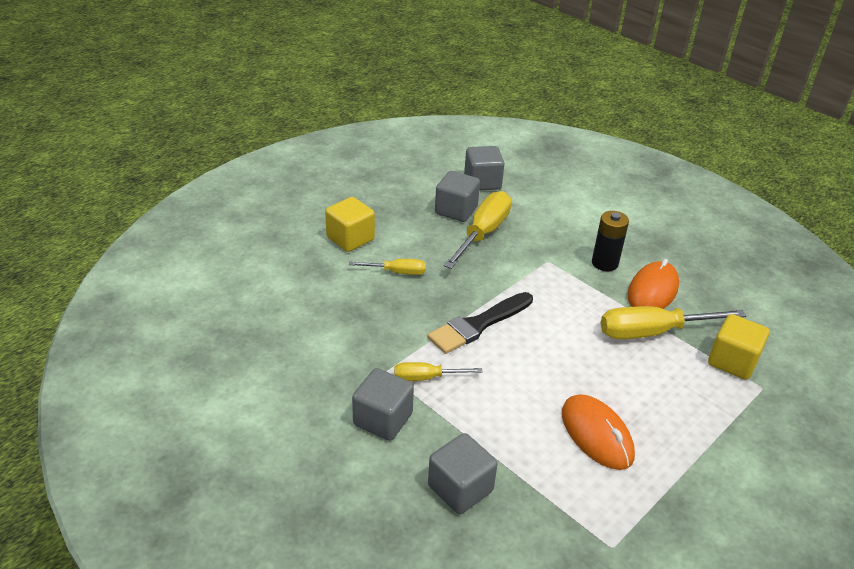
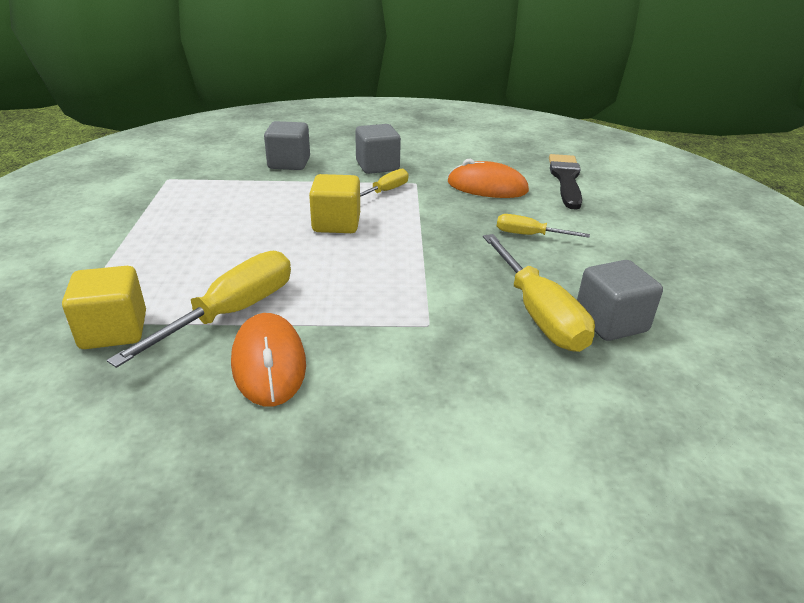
camera: 135 degrees right, 5 degrees down
yellow cube [325,197,375,252] -> yellow cube moved to [309,174,360,233]
yellow screwdriver [349,259,426,275] -> yellow screwdriver turned 60 degrees clockwise [497,214,590,238]
black brush [428,292,533,354] -> black brush moved to [549,154,582,210]
grey cube [464,146,505,191] -> none
orange mouse [562,394,635,470] -> orange mouse moved to [448,159,529,198]
black battery [592,211,629,271] -> none

